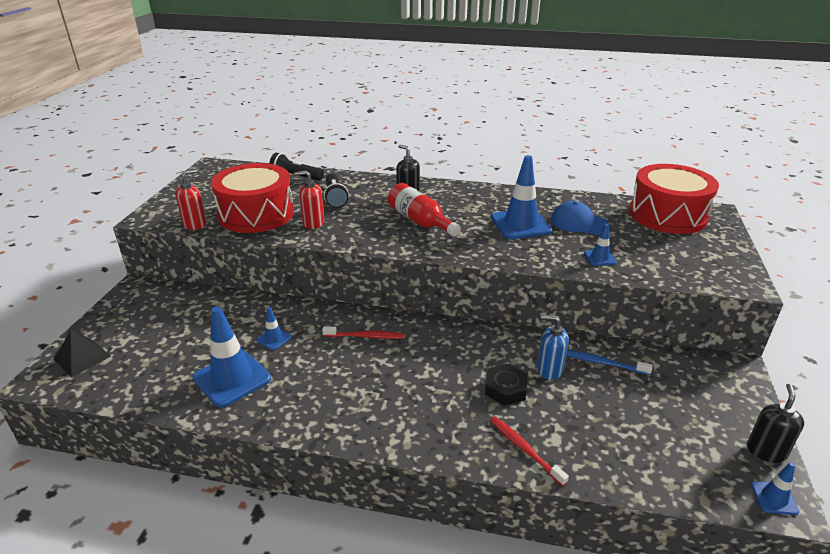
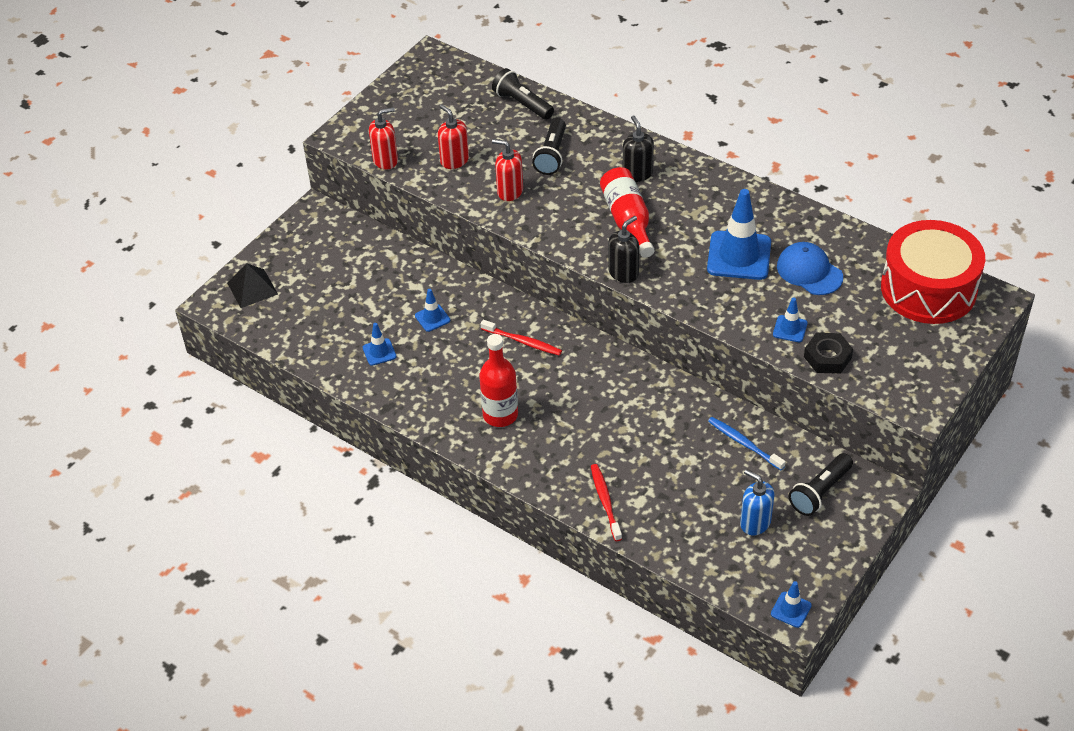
camera: 25 degrees right, 15 degrees up
blue traffic cone [192,306,271,407] -> blue traffic cone [363,323,396,366], size x0.48
red drum [211,163,294,233] -> red soap dispenser [438,104,469,169]
black nut [485,364,527,406] -> black nut moved to [804,333,853,374]
blue soap dispenser [537,315,569,380] -> blue soap dispenser moved to [740,470,774,535]
black soap dispenser [747,384,804,463] -> black soap dispenser moved to [609,216,639,283]
none -> red bottle [479,334,518,427]
none -> black flashlight [789,453,853,516]

